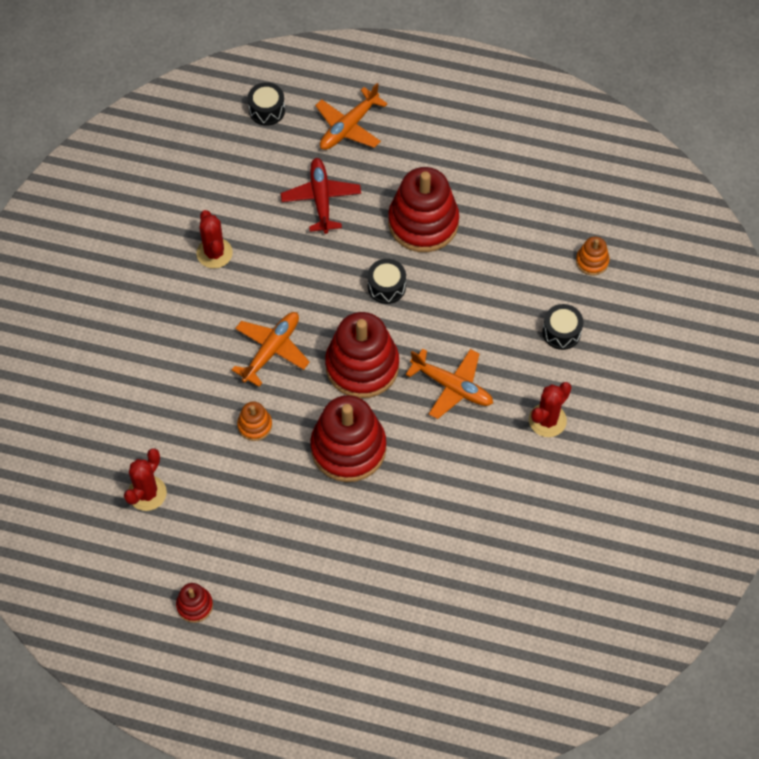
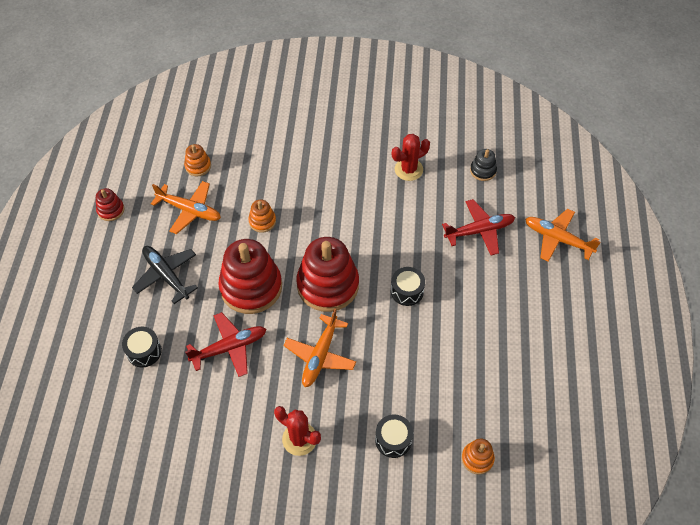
camera: 80 degrees right, 5 degrees down
red cactus [124,448,167,511] -> orange stacking toy [184,144,211,176]
orange plane [232,312,310,387] -> orange plane moved to [151,181,221,234]
black drum [248,82,285,126] -> black drum moved to [122,327,162,367]
red stacking toy [388,167,459,252] -> none
none -> black plane [132,246,198,304]
none -> red plane [185,312,266,377]
none -> black stacking toy [470,149,497,181]

